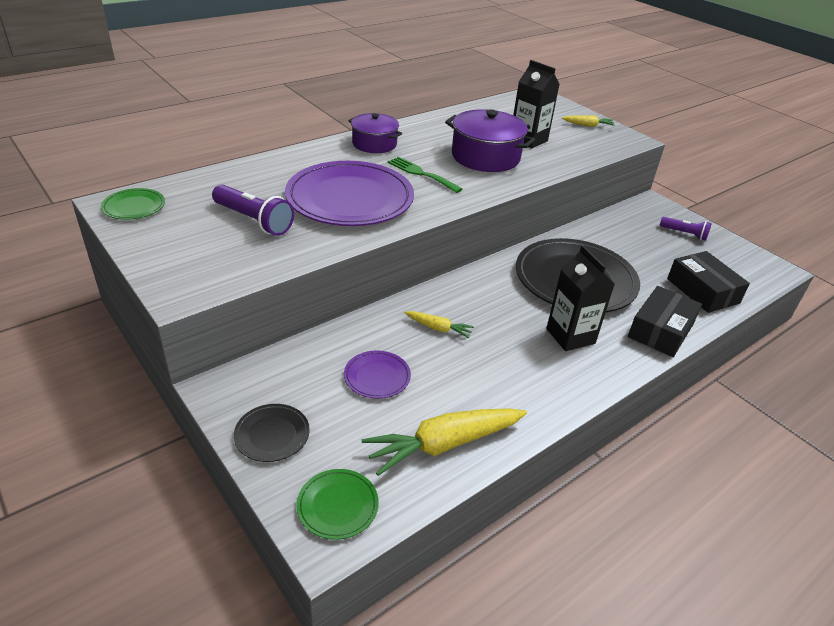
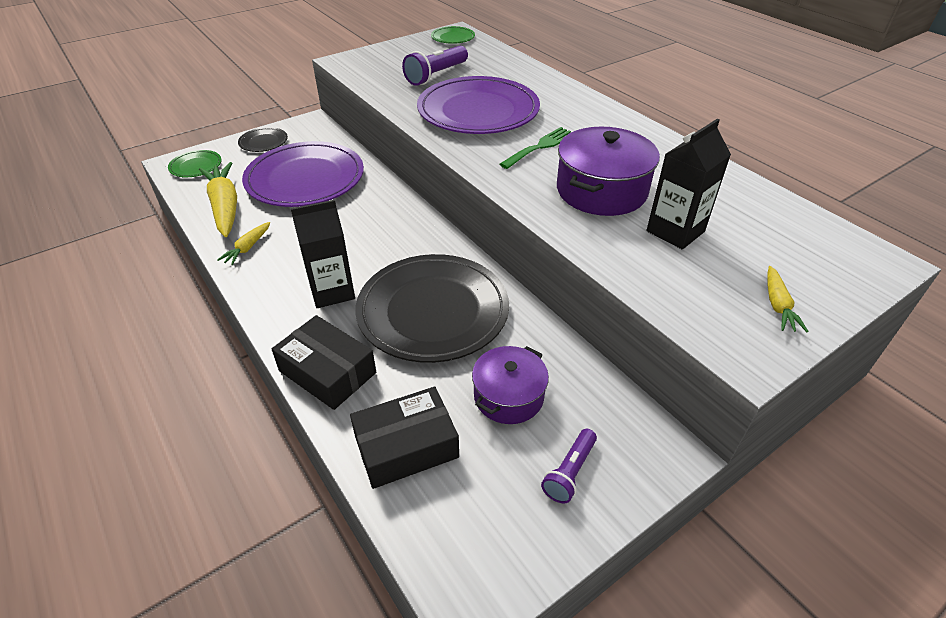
camera: 95 degrees right, 5 degrees up
purple plate [344,350,411,399] -> purple plate [242,141,364,207], size x2.26
purple pot [348,113,402,153] -> purple pot moved to [472,346,549,424]
yellow carrot [404,311,474,338] -> yellow carrot moved to [217,222,270,265]

